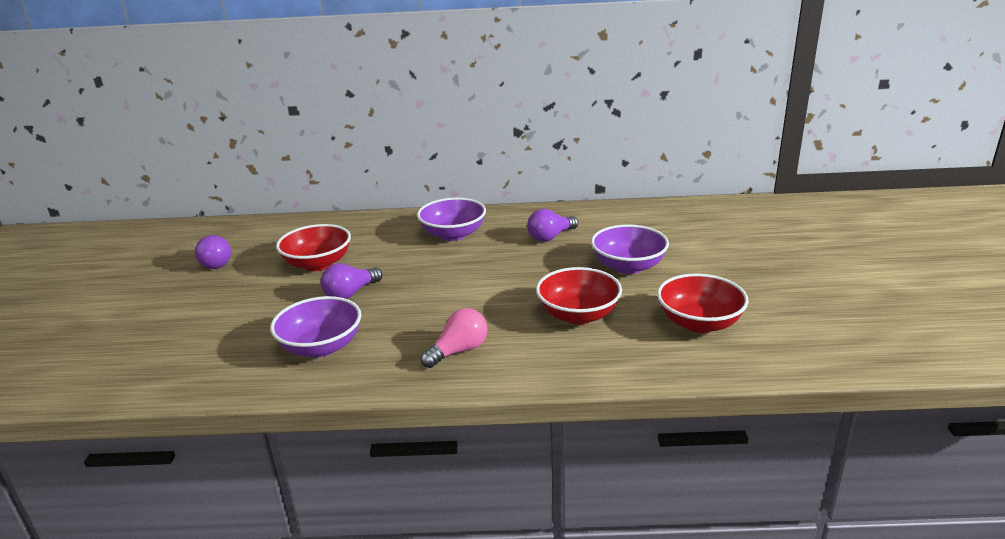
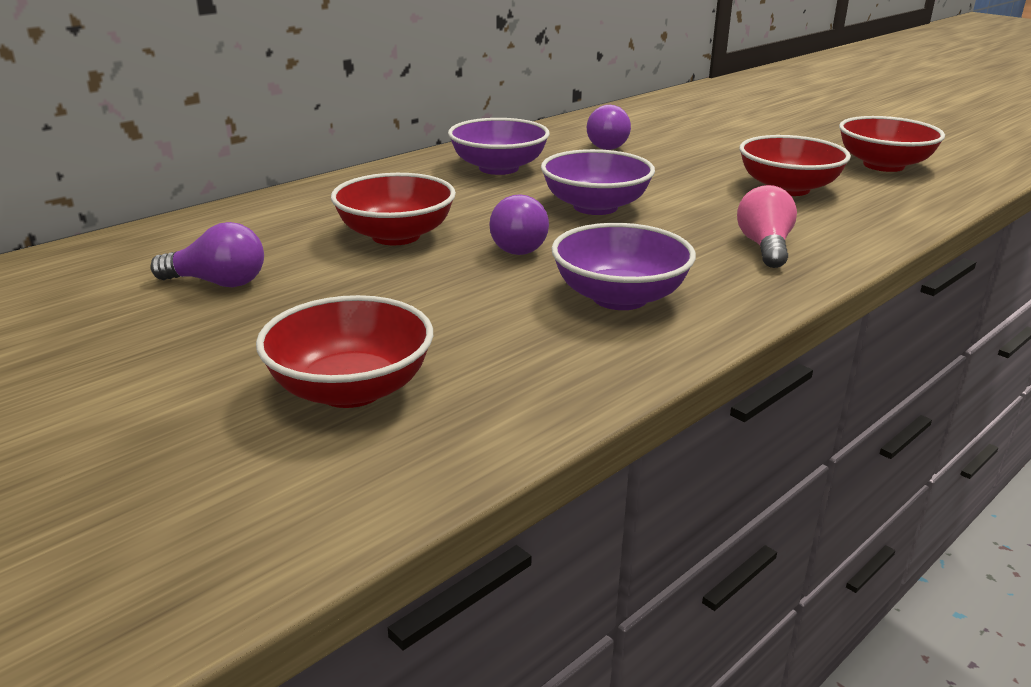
camera: 45 degrees left, 0 degrees up
purple bowl [591,224,669,274] -> purple bowl moved to [541,149,655,215]
none -> red bowl [256,295,433,408]

